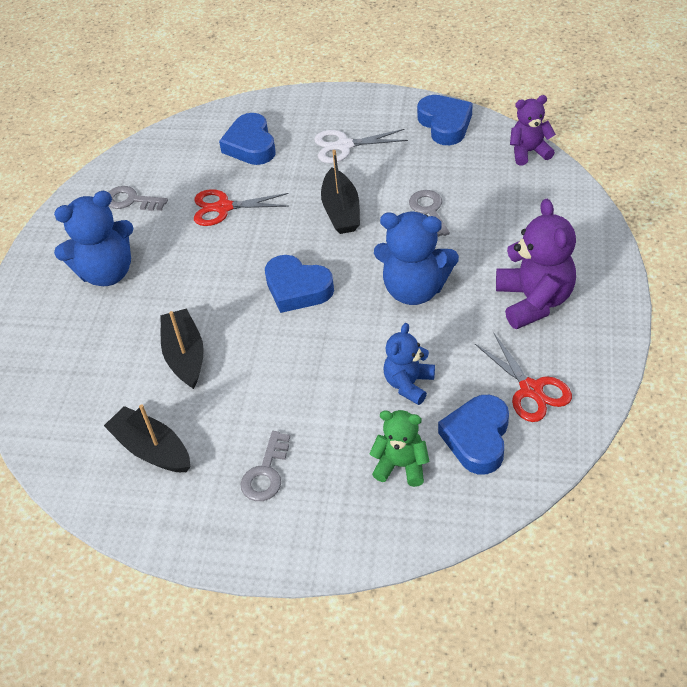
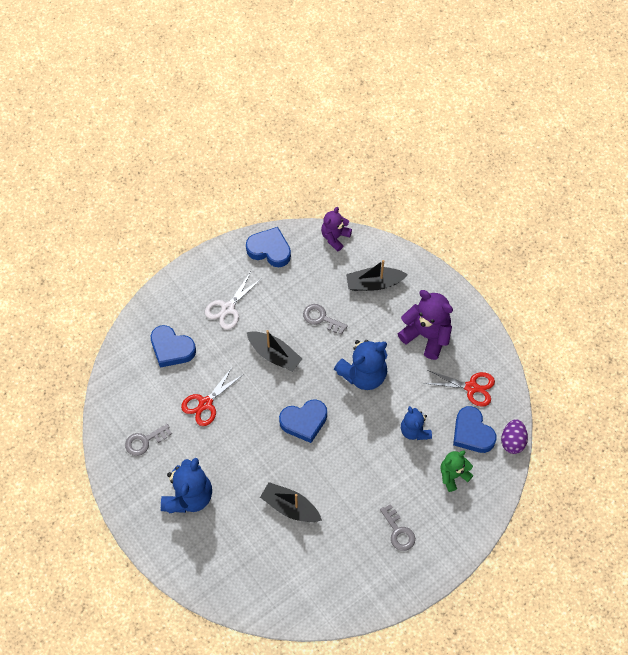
camera: 50 degrees left, 15 degrees up
black boat [104,404,190,472] -> black boat moved to [346,260,408,291]
none -> purple egg [501,419,528,454]

